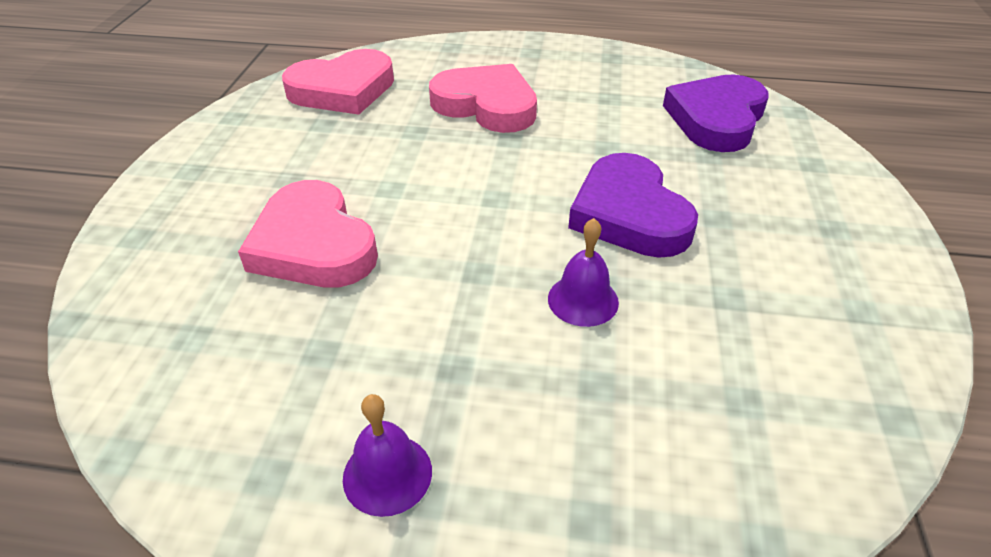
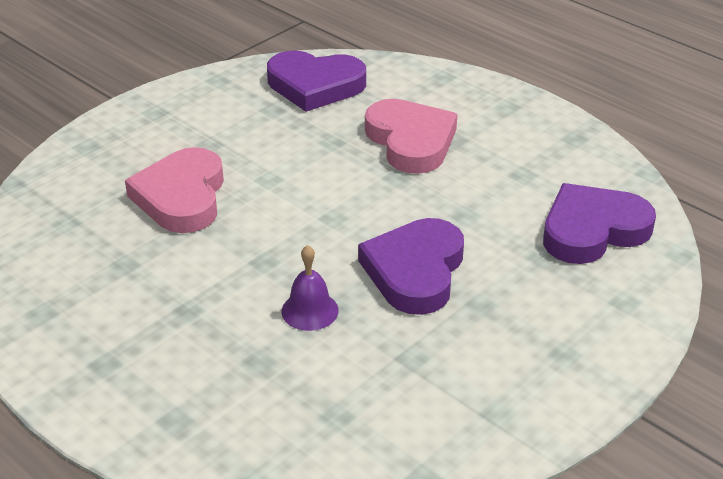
camera: 35 degrees right, 5 degrees down
pink heart [282,49,394,115] -> purple heart [267,50,366,112]
purple bell [343,394,432,517] -> none

